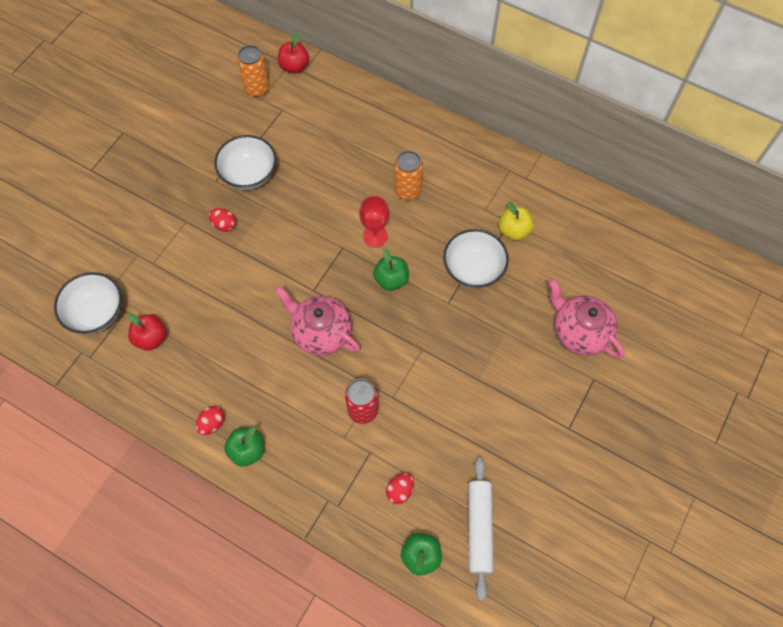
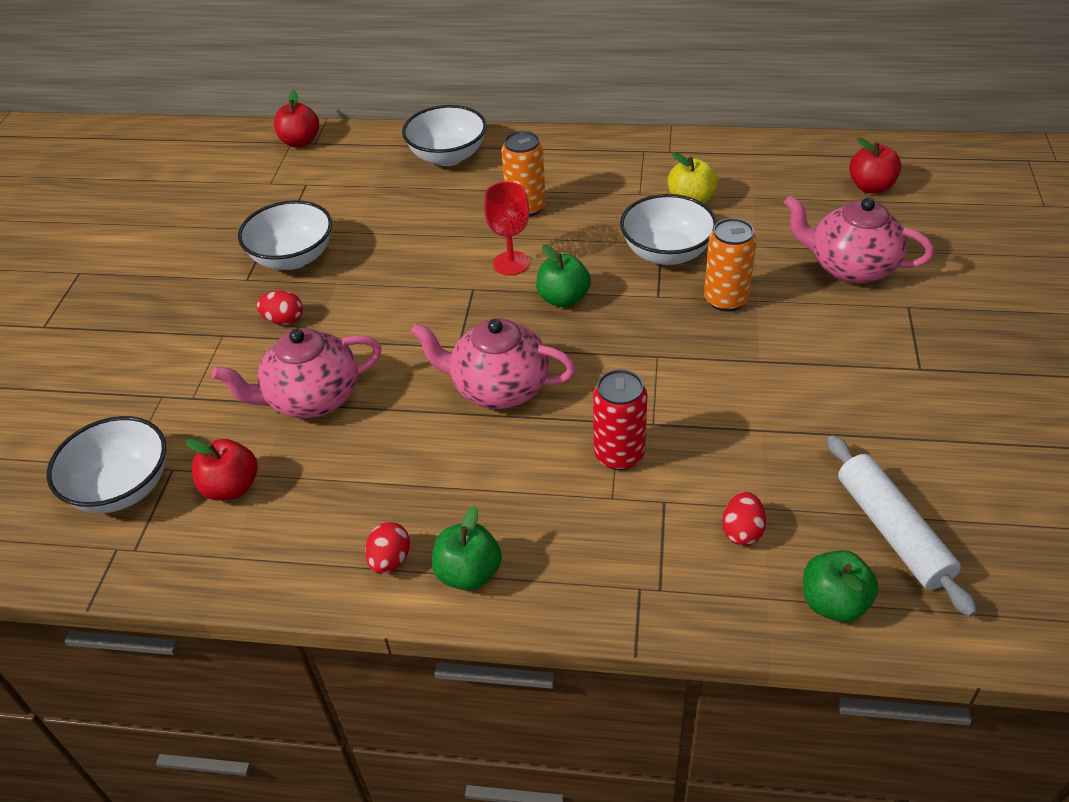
camera: 20 degrees left, 20 degrees down
orange can [237,45,270,97] -> orange can moved to [704,218,757,312]
none -> pink teapot [212,328,382,418]
none -> white bowl [402,105,487,166]
none -> red apple [849,138,901,193]

